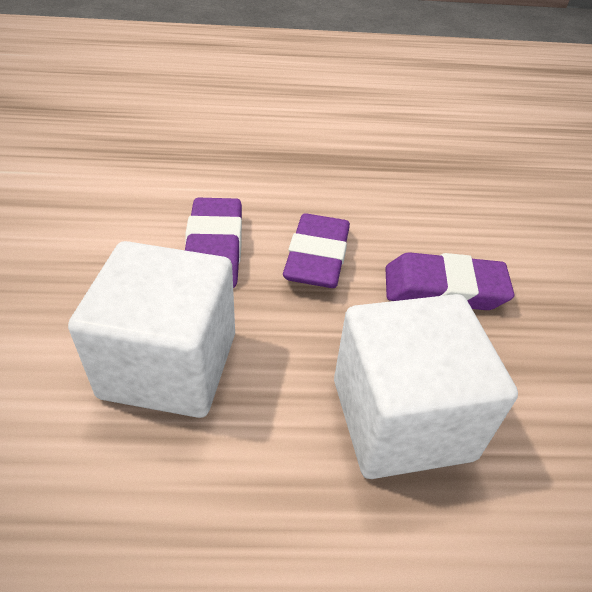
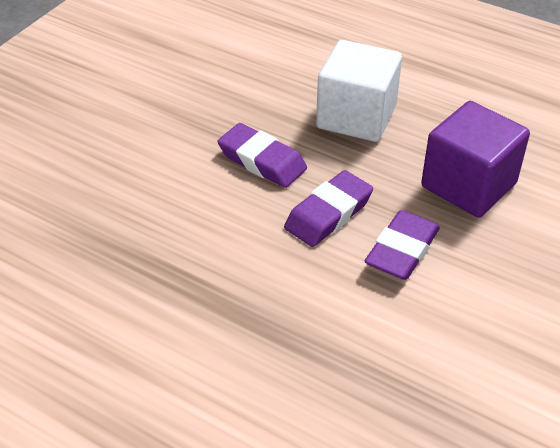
camera: 145 degrees left, 0 degrees up
white cube [68,241,235,418] -> purple cube [421,101,530,218]

